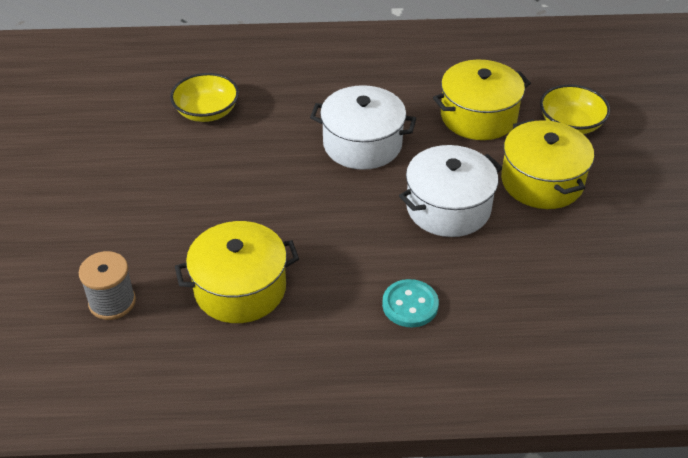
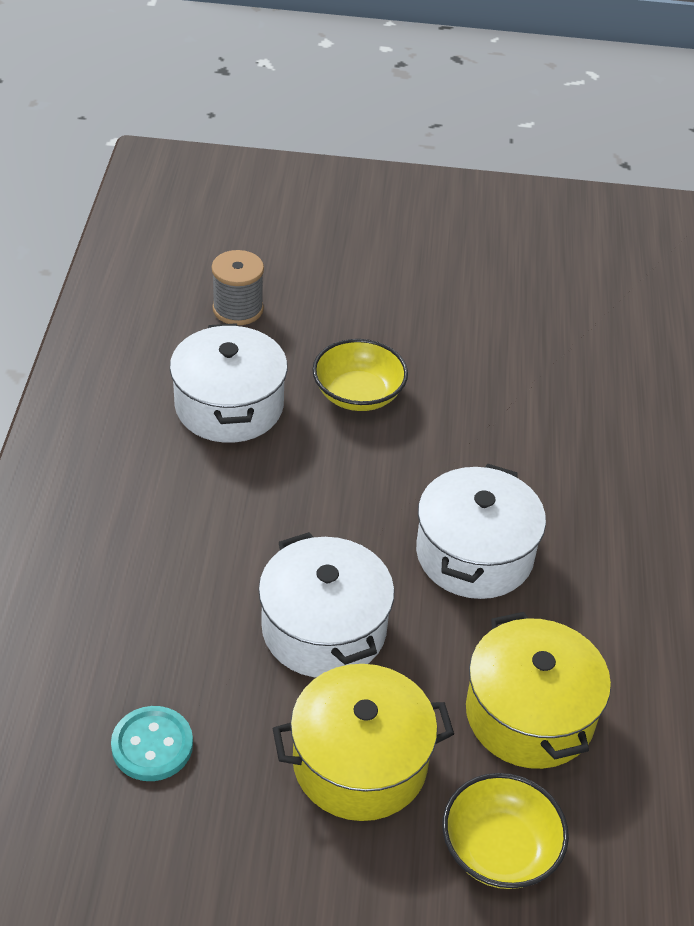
camera: 95 degrees right, 0 degrees up
yellow bowl [170,73,239,122] -> yellow bowl moved to [312,339,408,411]
yellow pot [175,221,299,323] -> white pot [170,323,288,443]
turquoise button [382,279,439,328] -> turquoise button moved to [111,706,193,781]

